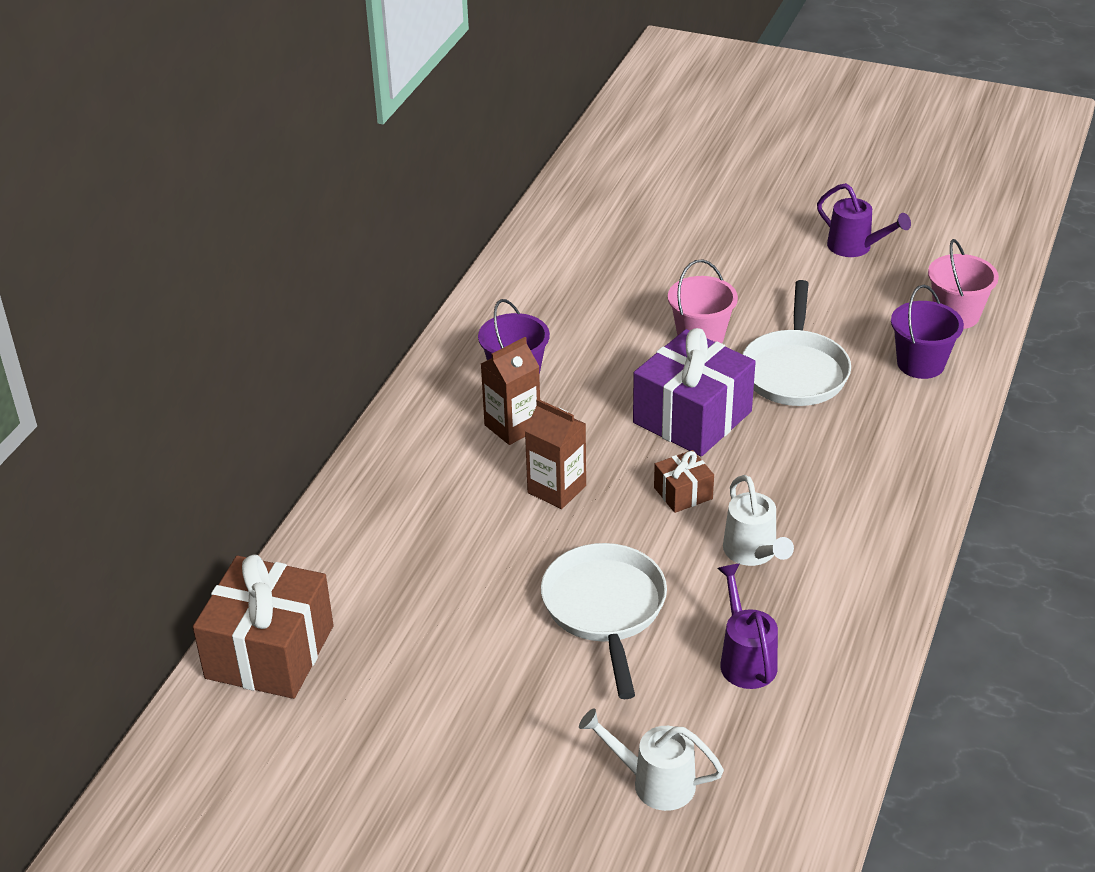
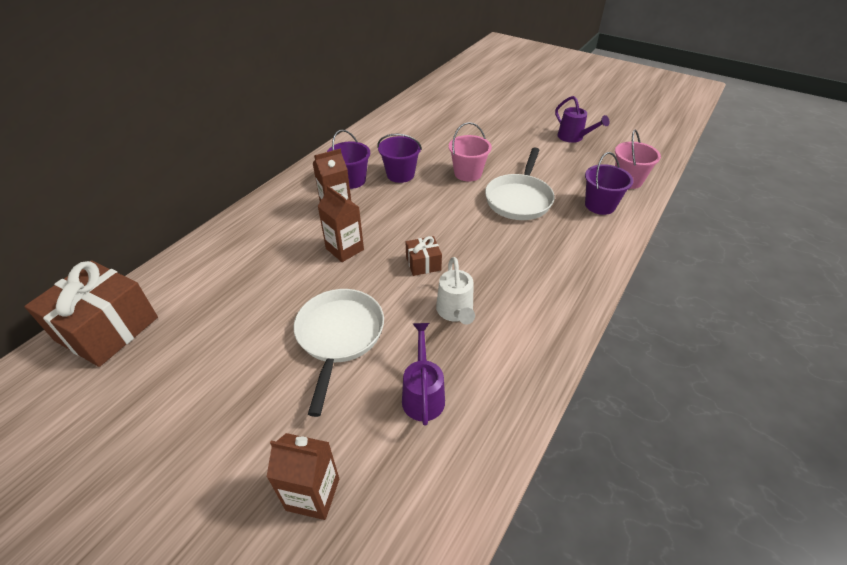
camera: 10 degrees right, 5 degrees up
white watering can [579,709,724,811] -> brown carton [267,433,339,520]
purple gift [633,328,756,456] -> none
none -> purple bucket [377,134,422,183]

